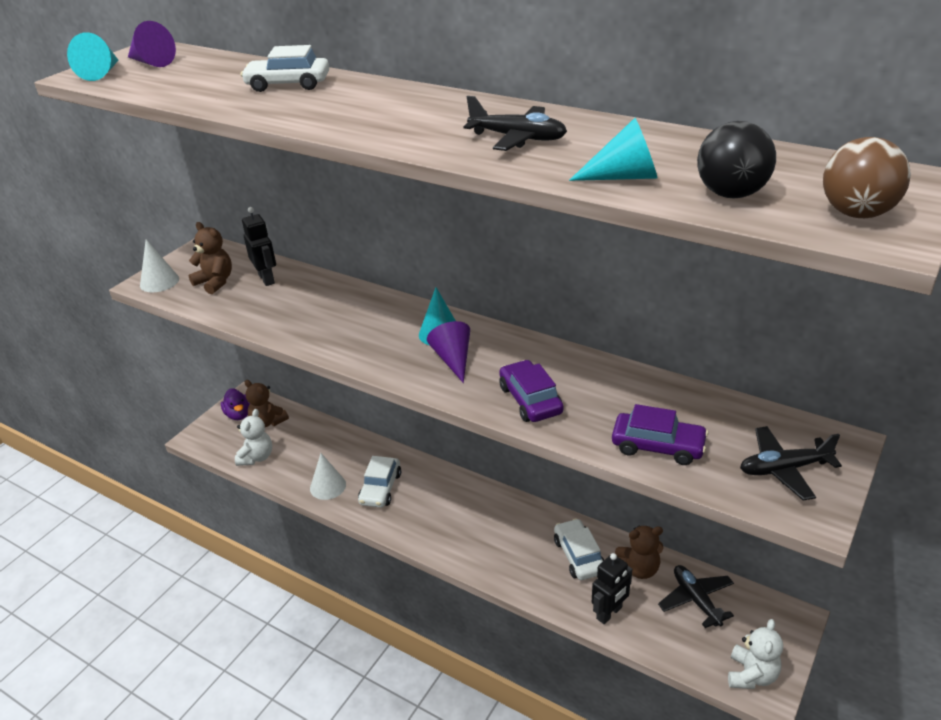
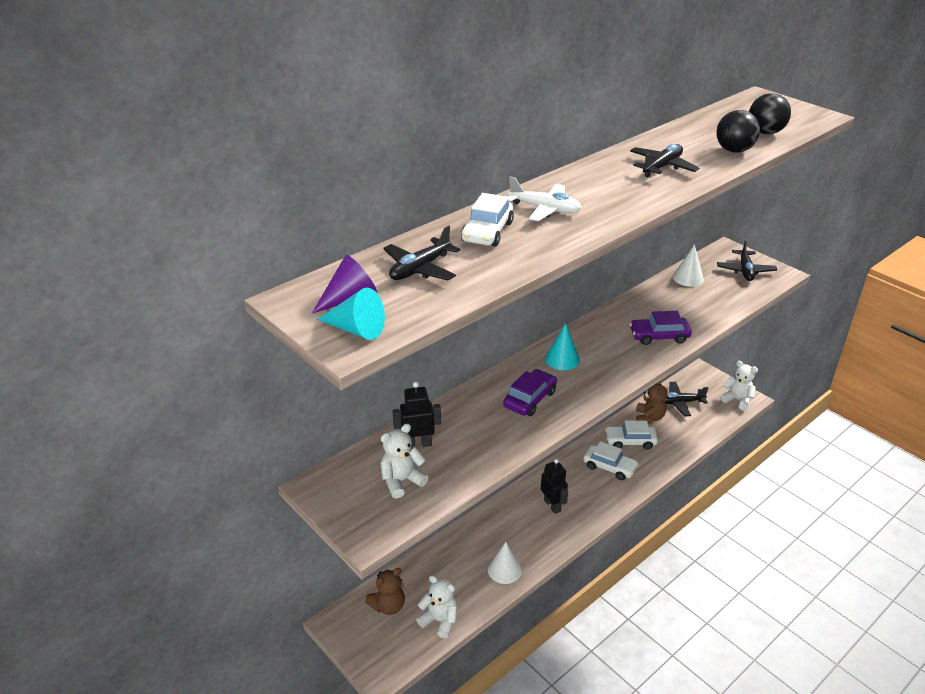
camera: 75 degrees left, 0 degrees up
white cone [140,239,179,292] -> white cone moved to [673,244,704,287]
brown teddy bear [188,222,232,294] -> white teddy bear [380,424,429,499]
purple duck [221,388,250,420] -> none
white car [358,456,401,508] -> white car moved to [583,441,638,480]
purple cone [427,321,470,383] -> none
turquoise cone [569,118,658,181] -> black ball [716,110,760,153]
black robot [592,553,633,624] -> black robot moved to [541,459,568,514]
purple car [612,404,708,465] -> purple car moved to [503,369,557,416]
brown ball [823,137,911,218] -> none
none -> black plane [383,225,460,280]
none -> white plane [508,177,582,221]

